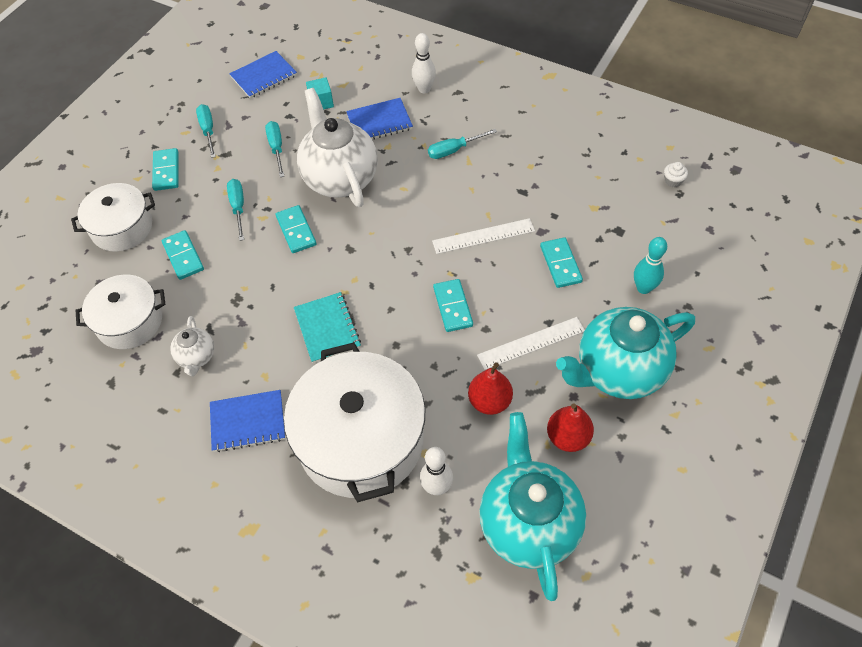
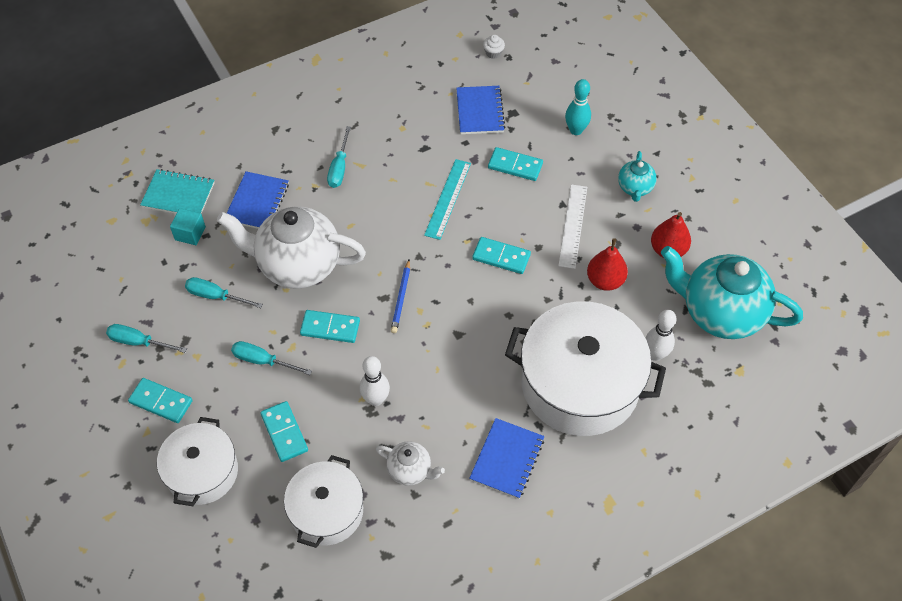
camera: 60 degrees left, 0 degrees up
turquoise domino [162,230,204,280] -> turquoise domino turned 60 degrees clockwise [260,401,308,462]
blue notebook [229,51,297,99] -> blue notebook moved to [456,86,505,134]
turquoise notebook [294,292,361,363] -> turquoise notebook moved to [140,169,215,214]
white bowling pin [412,33,436,93] -> white bowling pin moved to [360,356,390,406]
white ruler [432,218,535,254] -> turquoise ruler [424,159,471,240]
turquoise teapot [556,307,695,399] -> turquoise teapot [618,151,657,202], size x0.47
none -> blue pencil [391,260,410,333]

